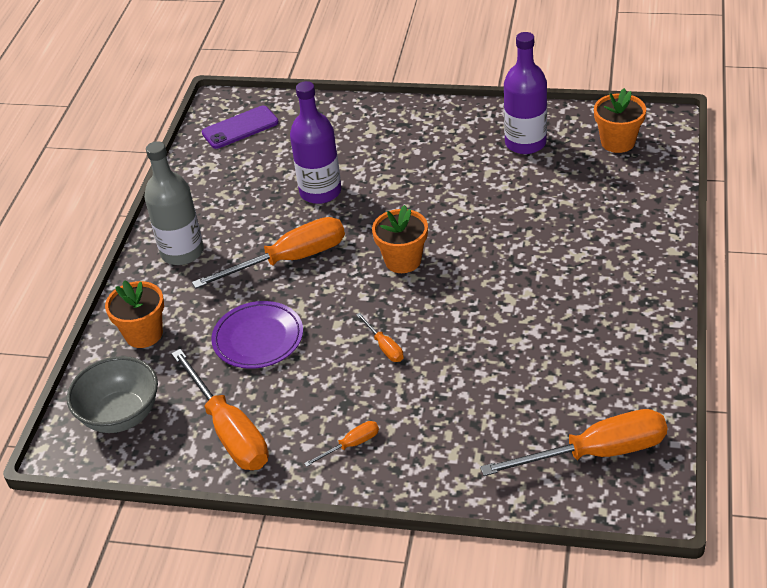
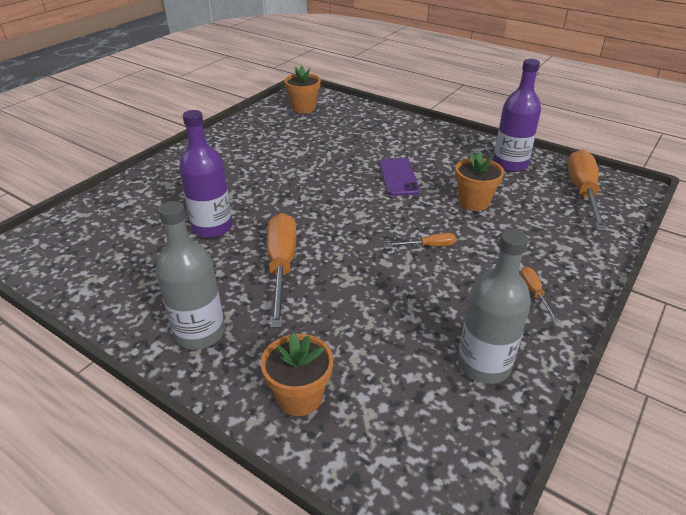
camera: 70 degrees left, 5 degrees down
grey bowl [67,356,158,433] -> none
orange screwdriver [171,349,269,470] -> grey bottle [458,229,531,384]
purple phone [202,106,279,149] -> purple phone moved to [380,158,420,196]
purple plate [211,301,303,369] -> none
orange flower pot [372,205,428,273] -> orange flower pot moved to [455,150,504,211]
purple bottle [504,32,547,154] -> purple bottle moved to [493,59,541,172]

